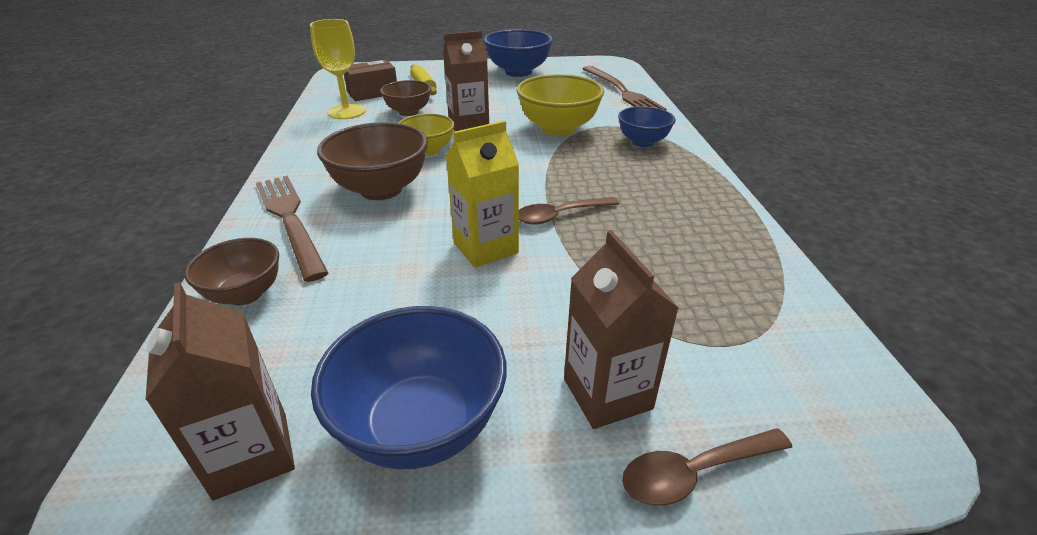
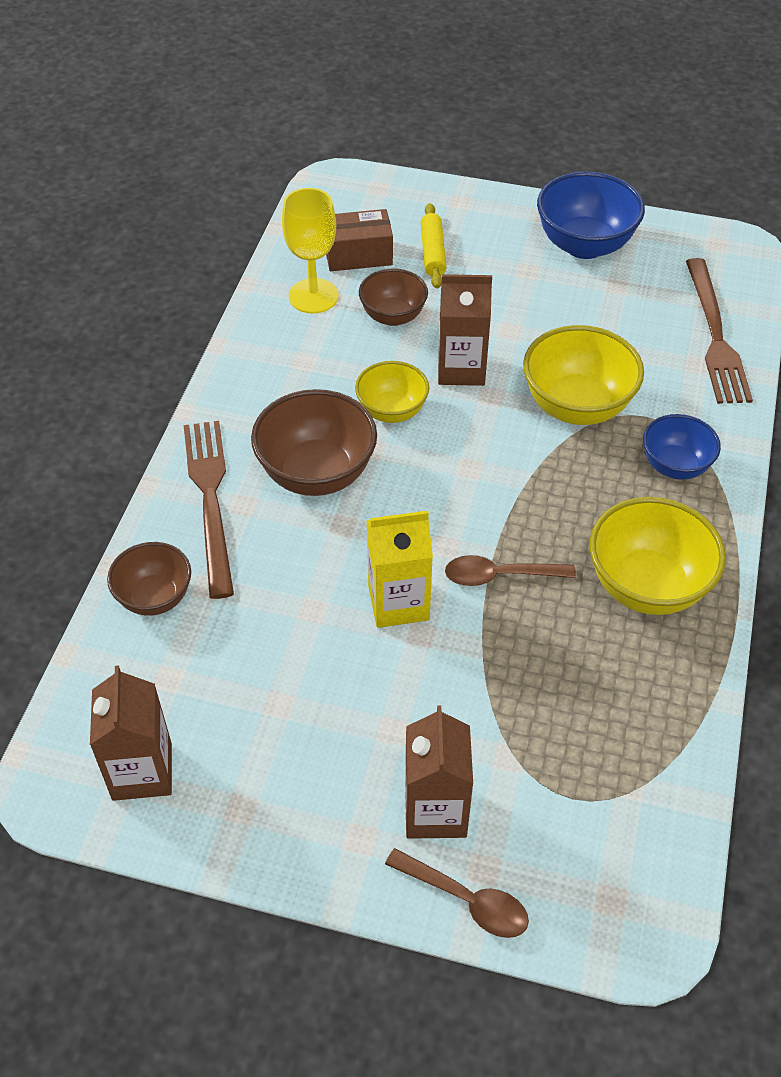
camera: 20 degrees right, 15 degrees up
blue bowl [311,306,507,469] -> none
brown spoon [622,428,792,506] -> brown spoon turned 150 degrees counterclockwise [385,848,529,938]
none -> yellow bowl [589,497,726,615]

